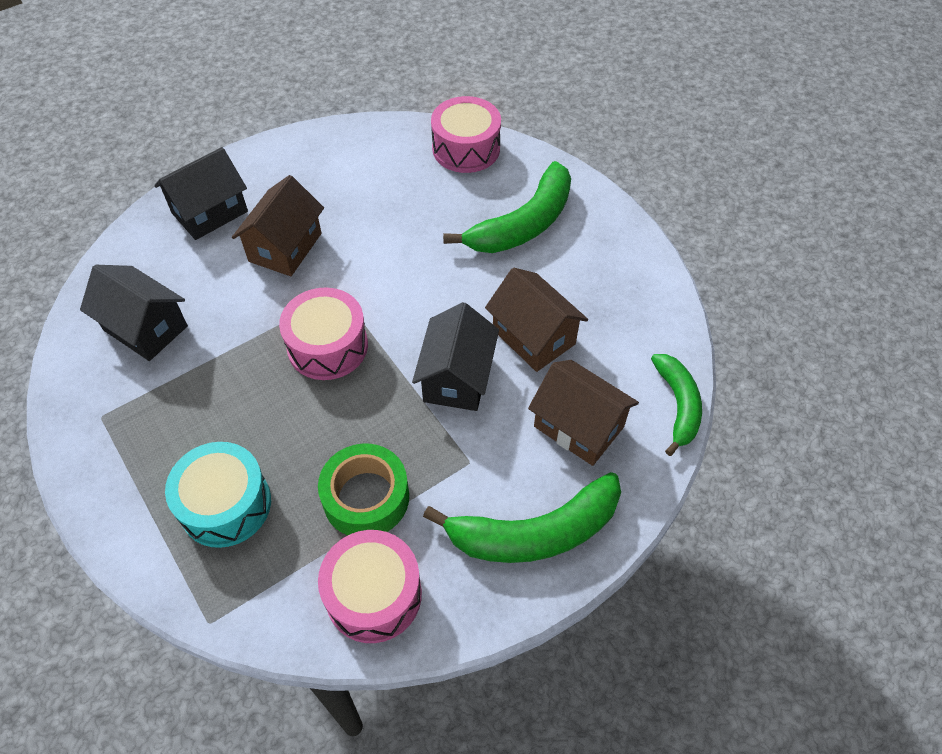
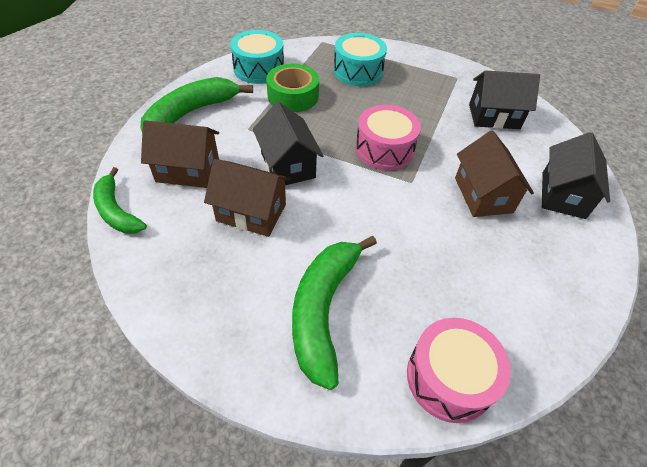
camera: 145 degrees right, 5 degrees down
pink drum [318,530,422,643] -> turquoise drum [230,30,284,84]

